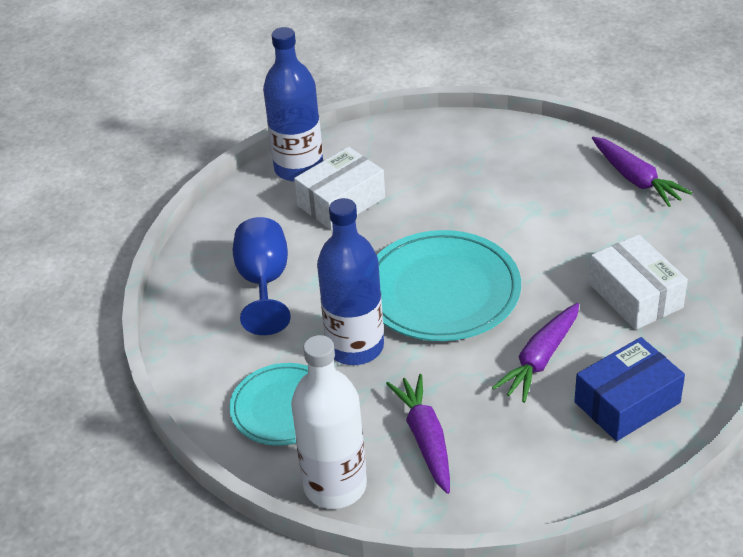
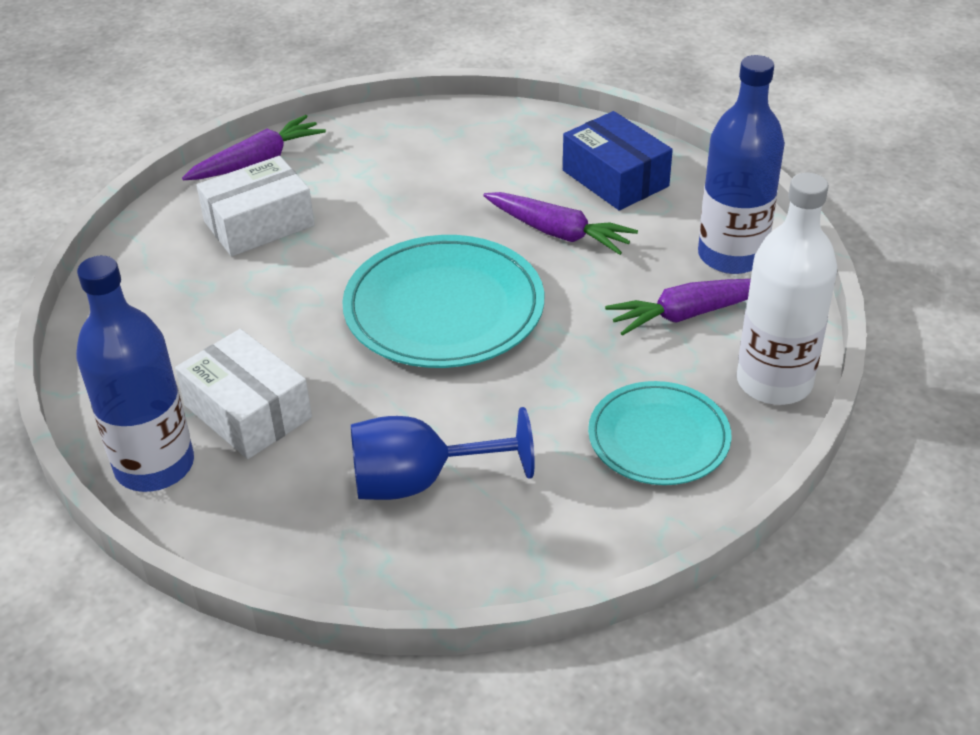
camera: 95 degrees left, 0 degrees up
blue bottle [317,198,384,365] -> blue bottle moved to [698,55,785,274]
white box [589,234,688,330] -> white box moved to [196,156,315,256]

